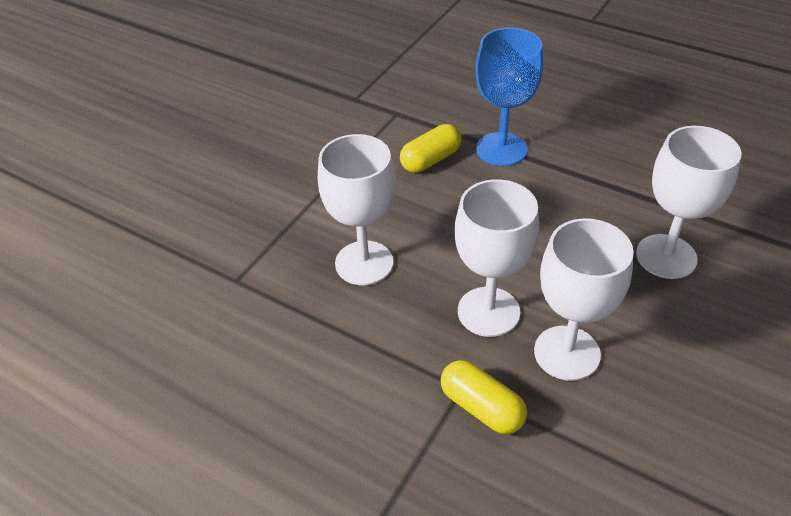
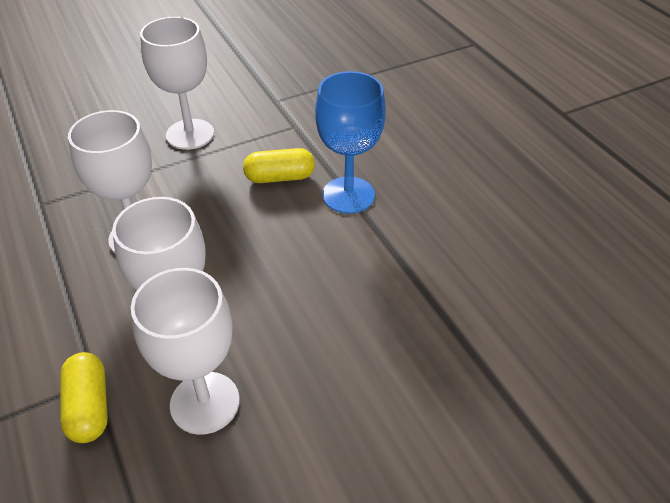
camera: 30 degrees right, 0 degrees up
white goblet [636,126,742,279] -> white goblet moved to [140,17,214,150]

